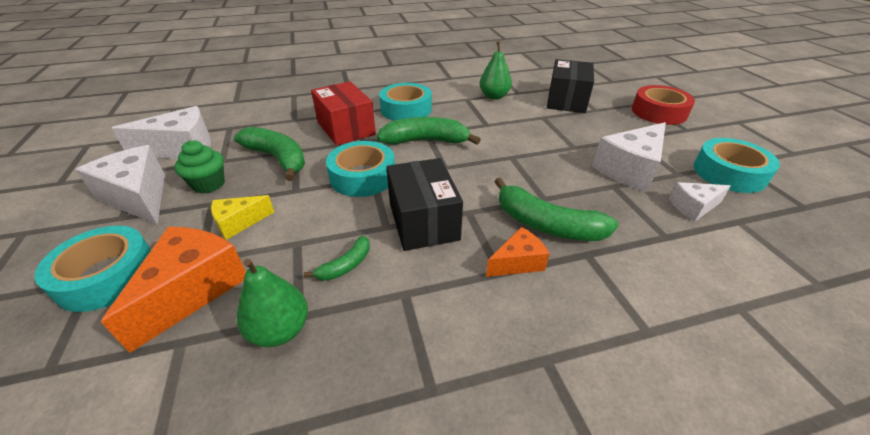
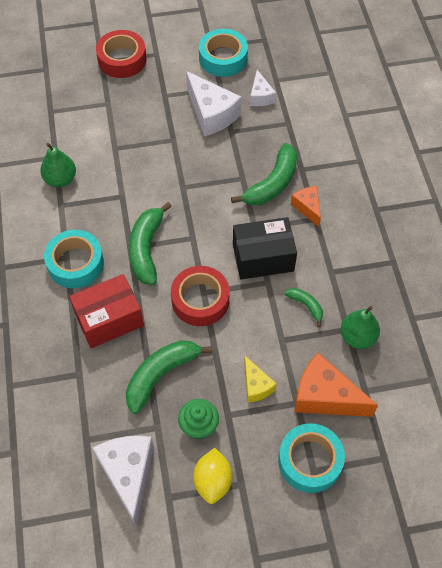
camera: 85 degrees left, 20 degrees up
white cheese [76,145,165,225] -> yellow lemon [193,448,232,504]
turquoise tape [326,141,395,197] -> red tape [171,266,229,326]
black box [547,59,594,113] -> none

